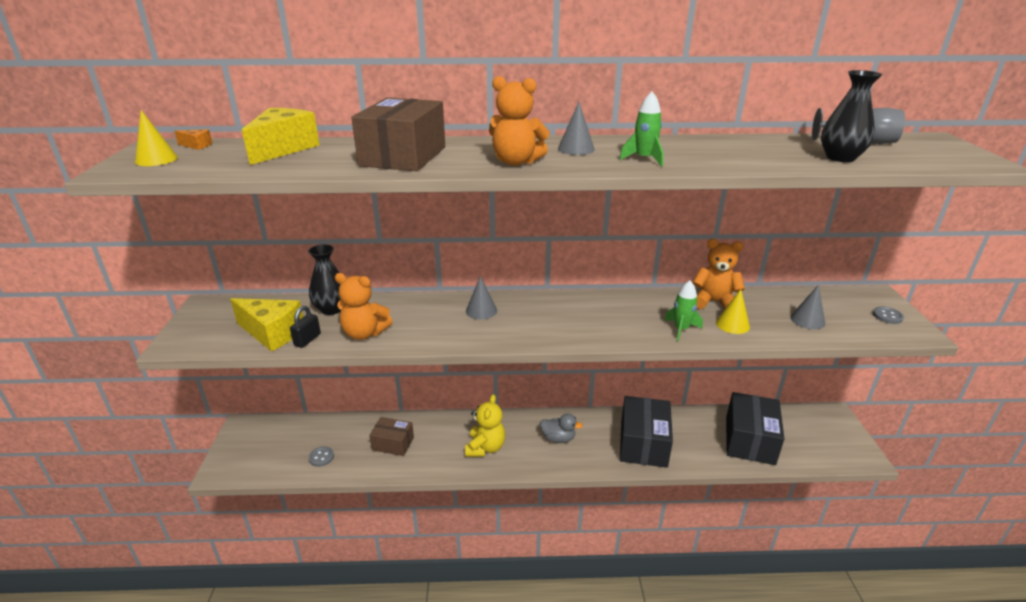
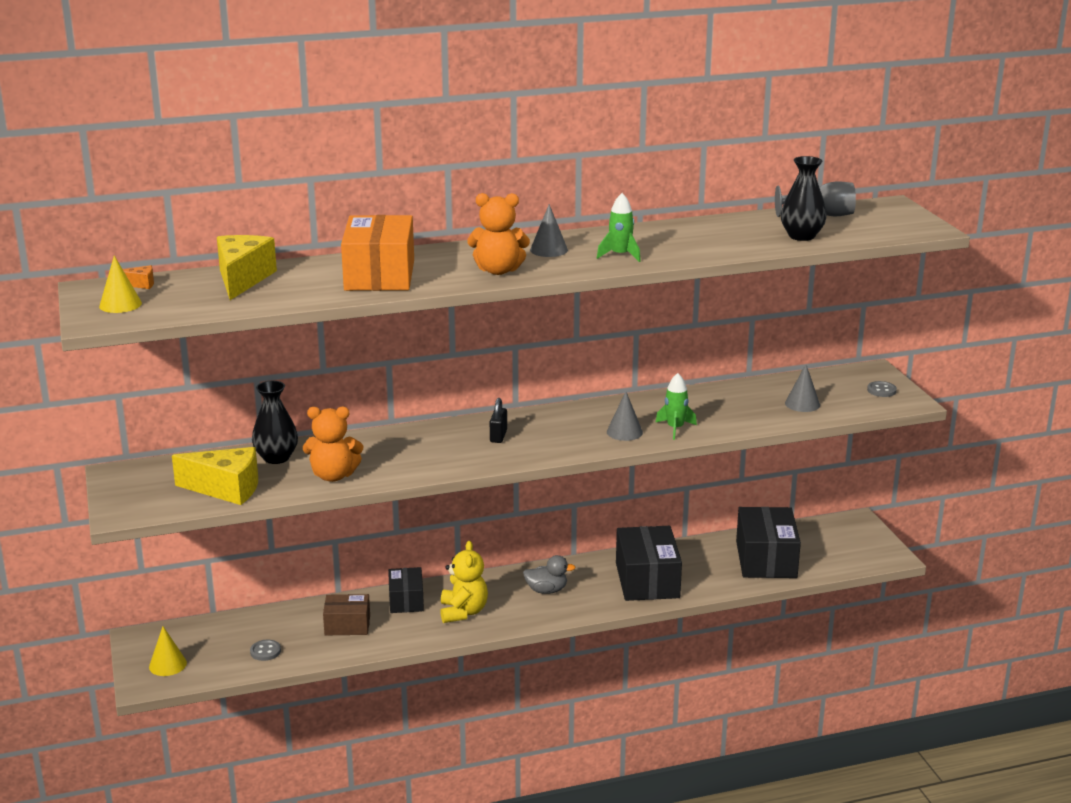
camera: 15 degrees left, 5 degrees down
black padlock [290,306,321,348] -> black padlock moved to [490,398,507,443]
brown box [351,98,445,171] -> orange box [341,215,414,291]
grey cone [466,276,497,320] -> grey cone moved to [607,391,643,441]
orange teddy bear [693,239,745,309] -> none
yellow cone [716,289,750,334] -> yellow cone moved to [149,626,187,676]
none -> black box [388,567,424,613]

